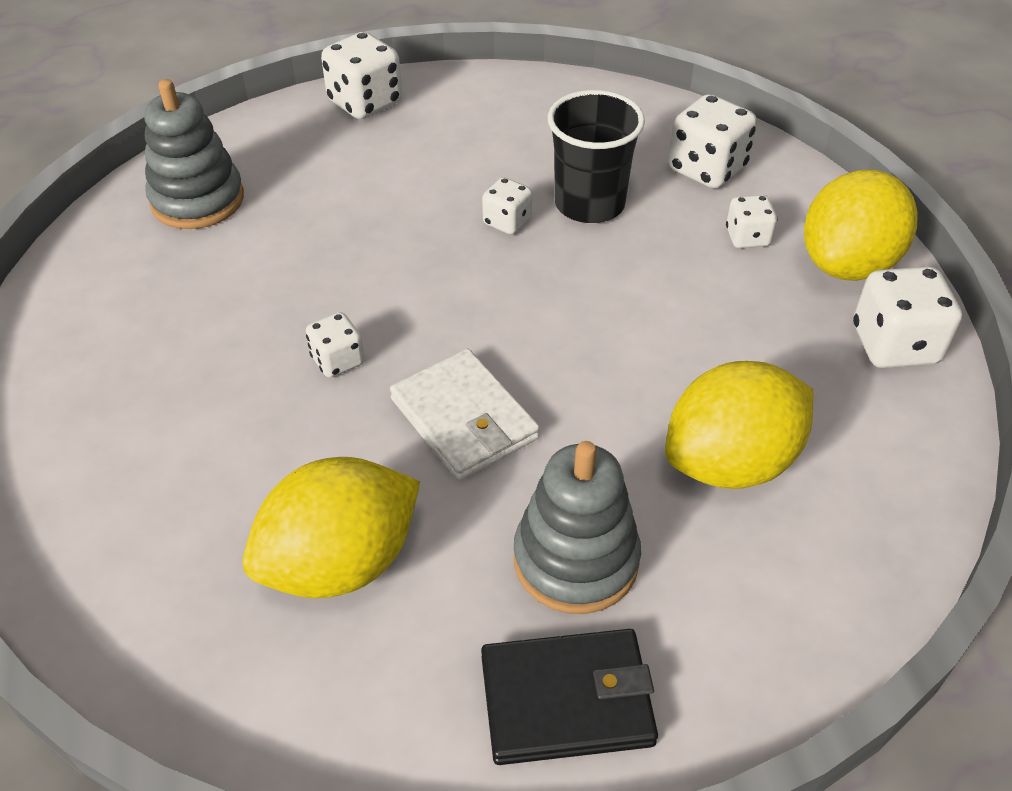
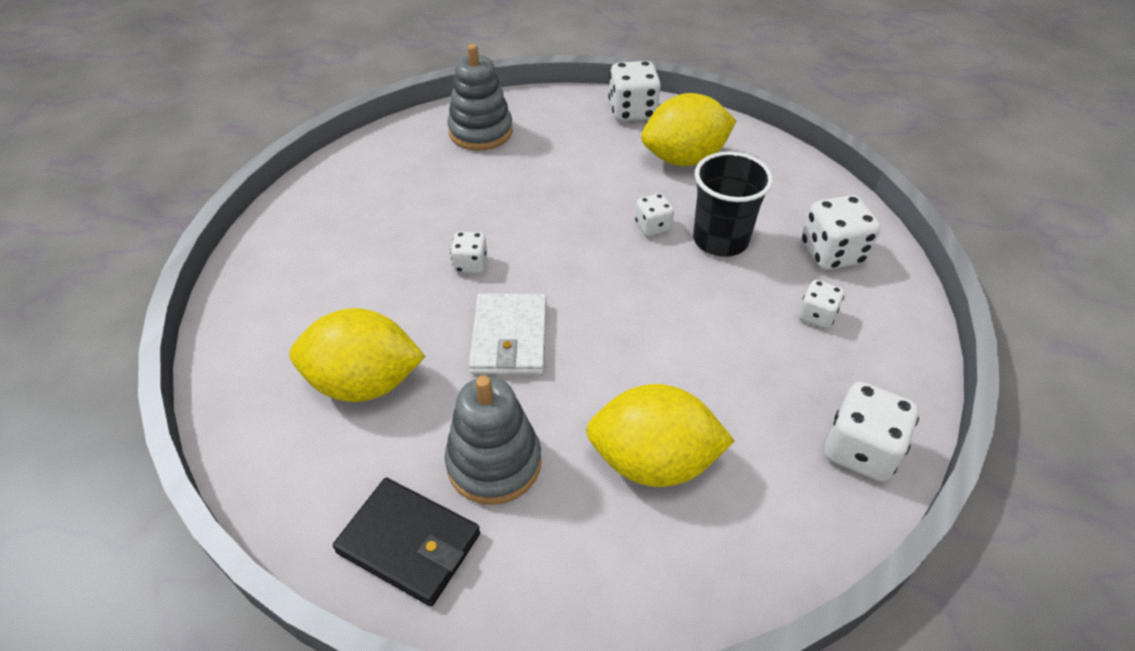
camera: 35 degrees right, 0 degrees up
yellow lemon [804,170,918,281] -> yellow lemon moved to [641,93,736,166]

